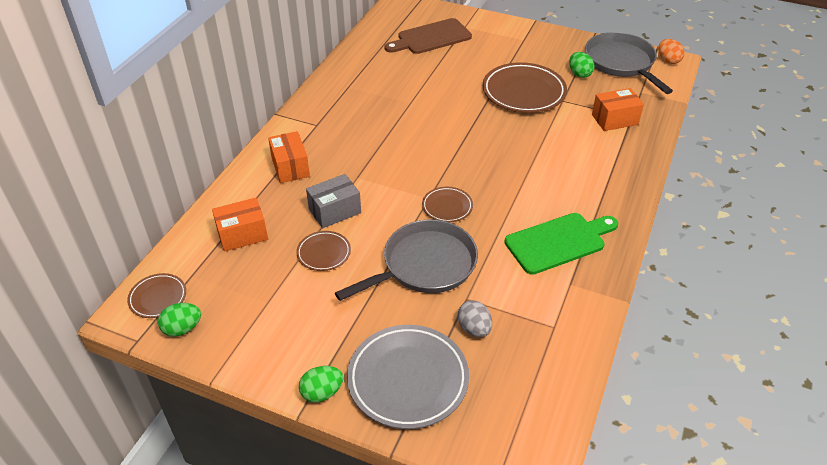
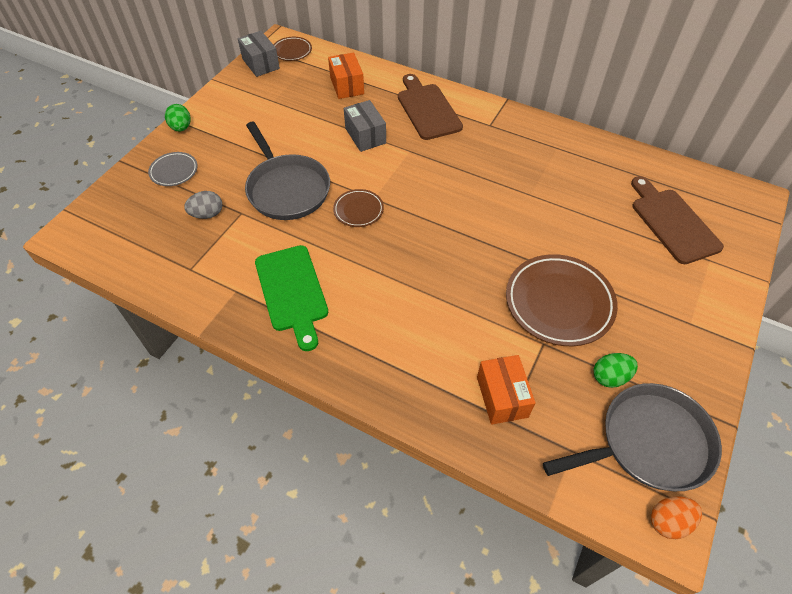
camera: 95 degrees right, 10 degrees up
green egg [158,303,201,337] -> grey box [238,31,280,77]
orange box [268,131,310,183] -> brown cutting board [398,74,463,140]
brown plate [296,231,351,271] -> none
grey plate [347,325,469,429] -> grey plate [148,152,198,186], size x0.52

